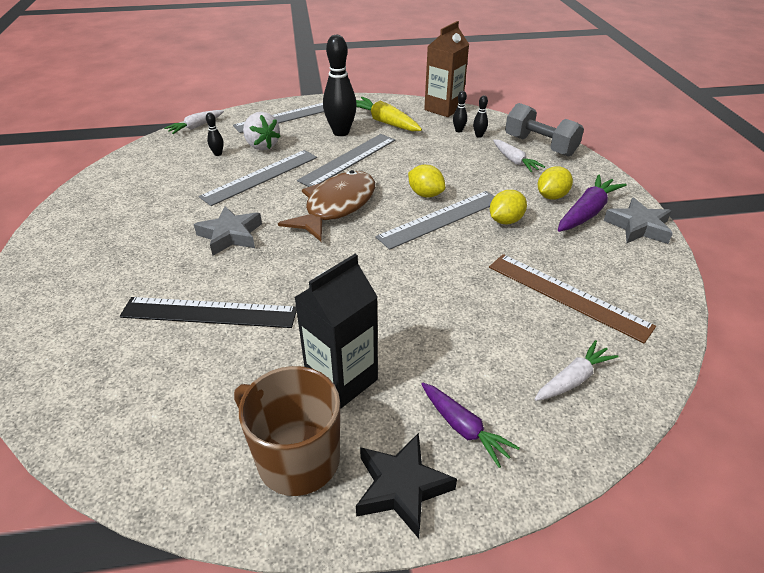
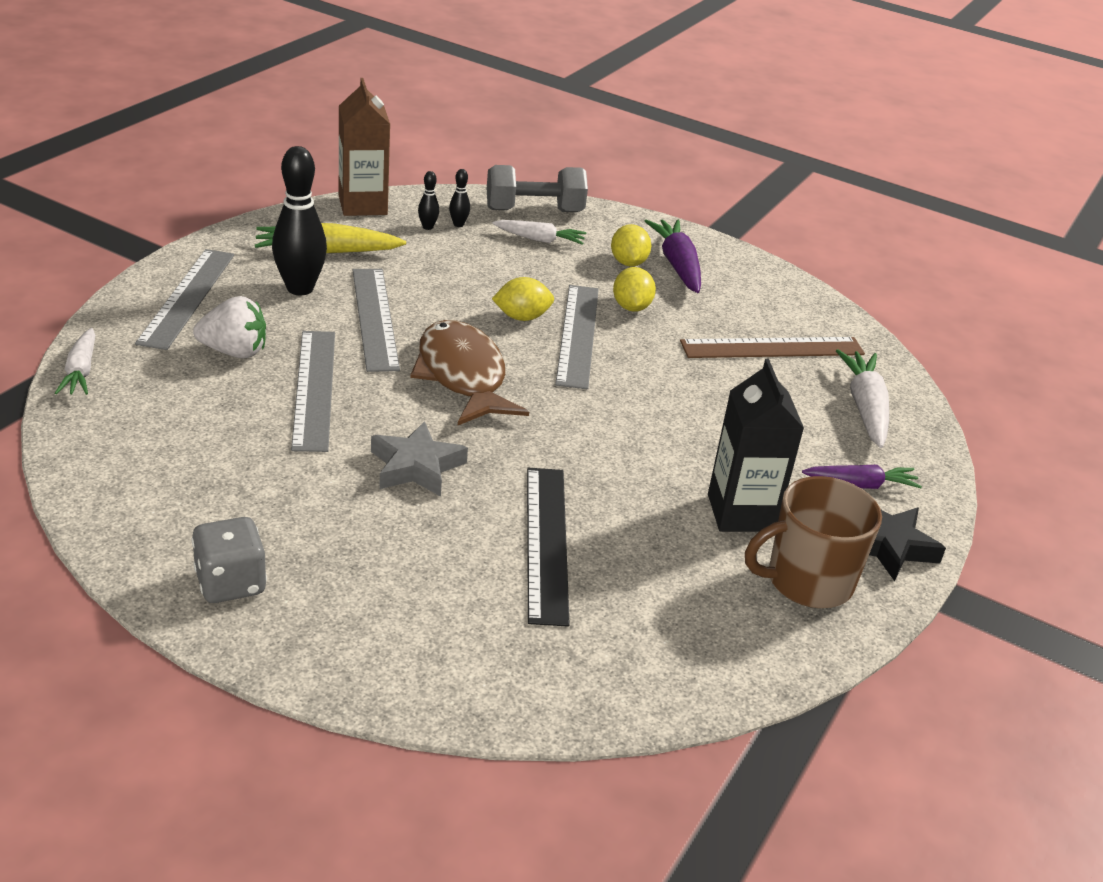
camera: 55 degrees left, 5 degrees down
black ruler [120,297,297,328] -> black ruler turned 45 degrees counterclockwise [527,468,570,626]
black bowling pin [206,113,224,156] -> none
white carrot [534,340,618,401] -> white carrot [836,349,889,448], size x1.50
grey star [604,198,673,244] -> none
none -> grey dice [191,517,267,603]

